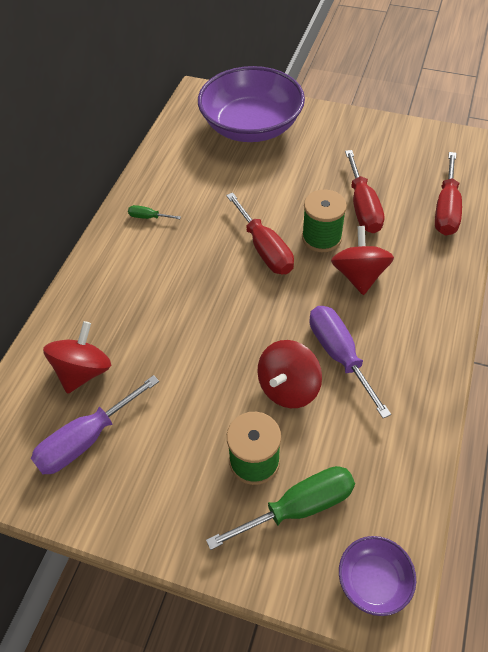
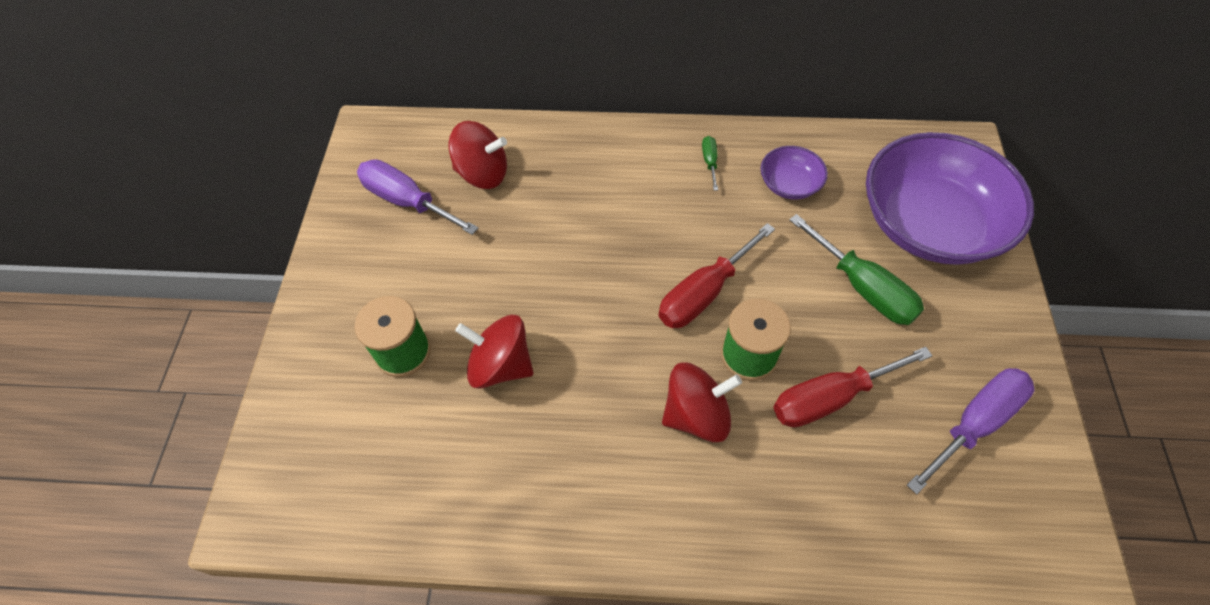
camera: 75 degrees right, 5 degrees up
green screwdriver [206,466,355,550] -> green screwdriver moved to [789,214,924,325]
purple screwdriver [309,306,391,418] -> purple screwdriver moved to [907,368,1035,494]
purple bowl [339,536,416,616] -> purple bowl moved to [761,146,828,199]
red screwdriver [435,152,462,236] -> none

